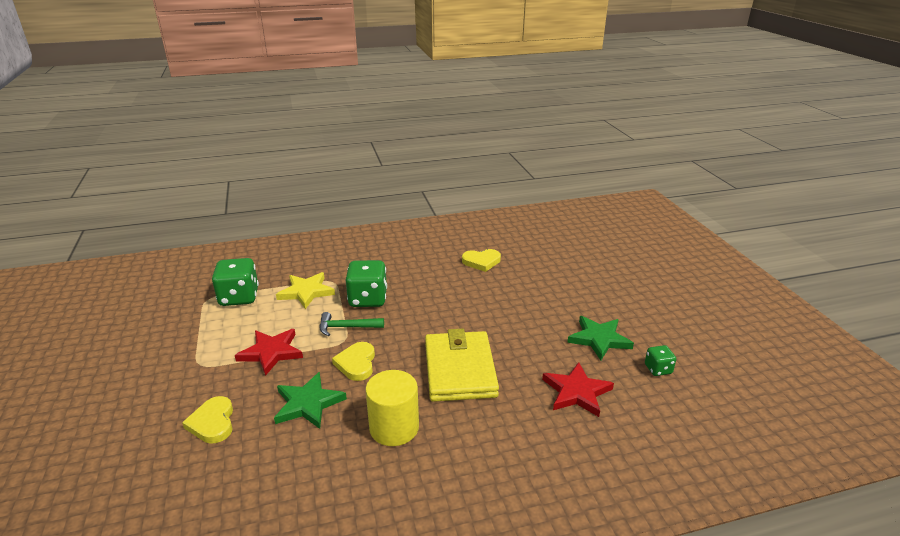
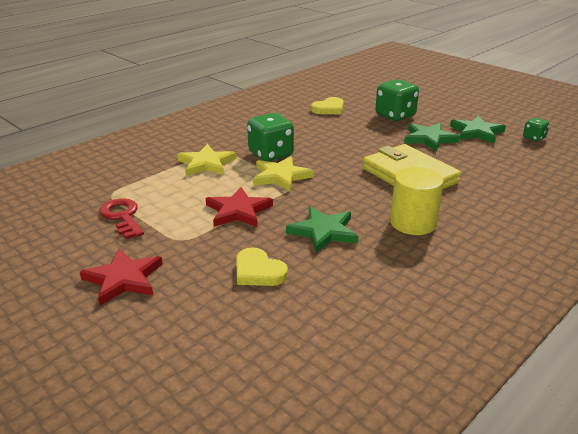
camera: 30 degrees left, 0 degrees up
green dice [212,258,259,306] -> green dice moved to [375,79,419,121]
green hammer [320,312,384,336] -> yellow star [253,156,314,192]
yellow heart [332,342,375,381] -> none
red star [542,362,614,417] -> red star moved to [80,249,163,306]
none -> red key [99,198,144,239]
none -> green star [404,123,460,152]

